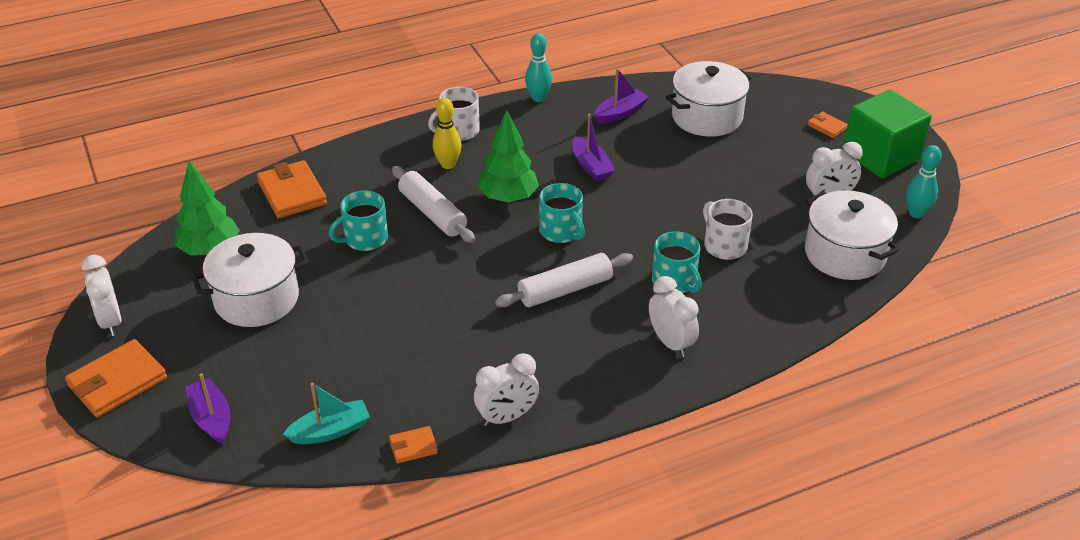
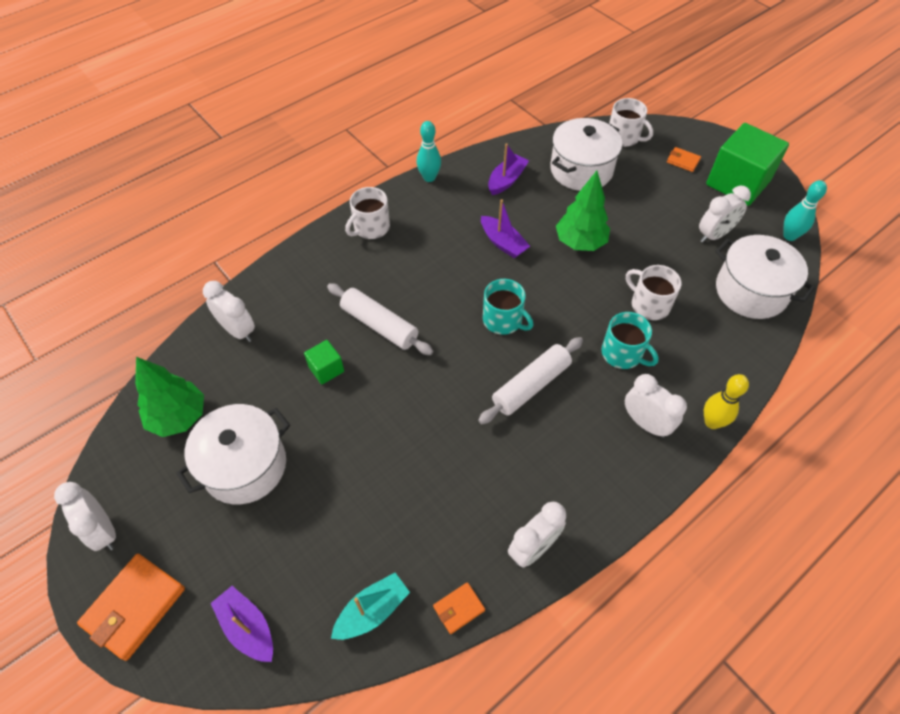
camera: 15 degrees left, 15 degrees up
orange wallet [257,160,327,218] -> white clock [203,281,255,342]
turquoise mug [329,191,388,251] -> green cube [304,340,344,385]
yellow bowling pin [433,98,461,169] -> yellow bowling pin moved to [704,374,749,429]
green tree [478,110,539,203] -> green tree moved to [556,171,610,251]
none -> white mug [609,98,653,147]

